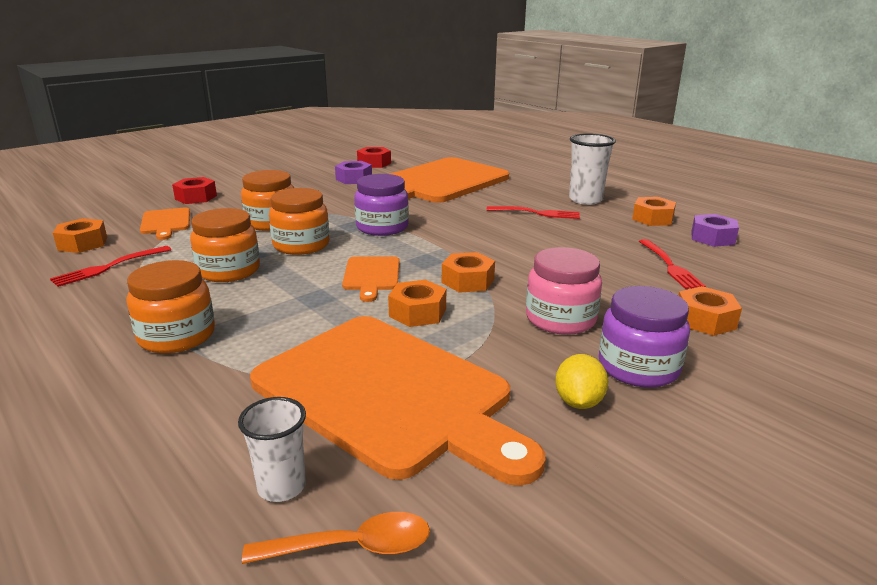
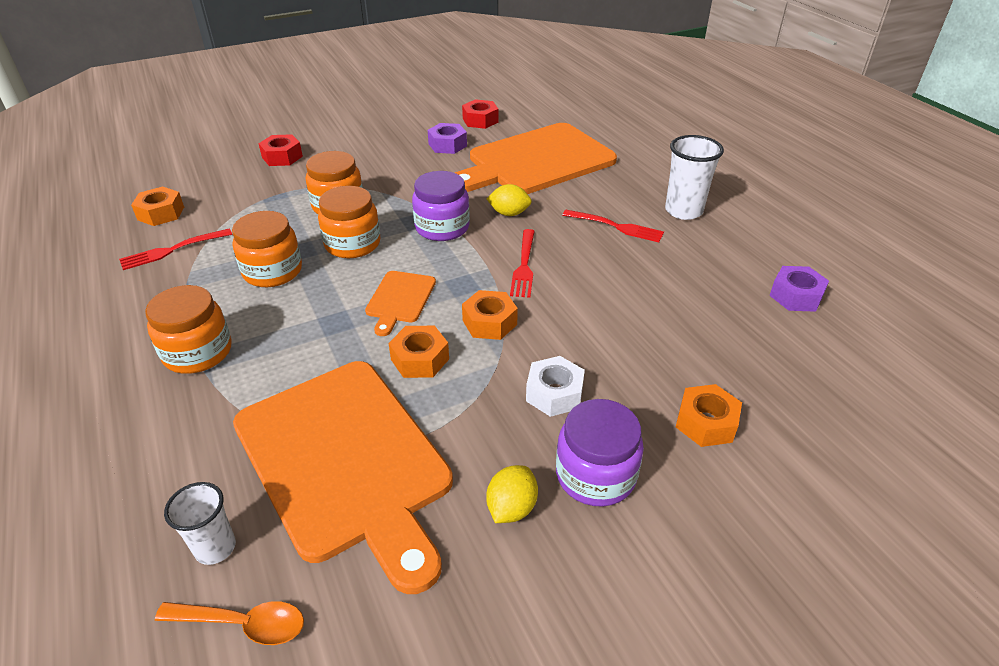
camera: 15 degrees right, 15 degrees up
orange cutting board [140,207,190,240] -> none
pink jar [526,247,602,335] -> white nut [526,356,585,417]
orange nut [632,197,676,226] -> none
red fork [639,239,706,289] -> red fork moved to [510,229,535,298]
none -> yellow lemon [486,184,532,216]

